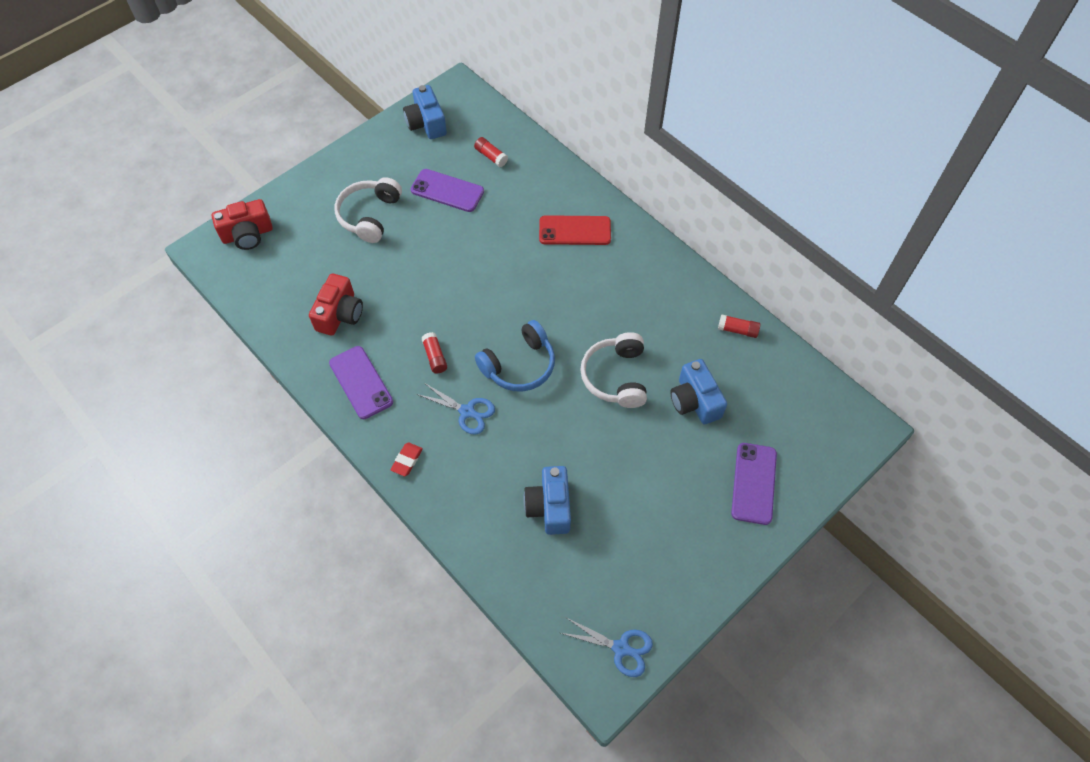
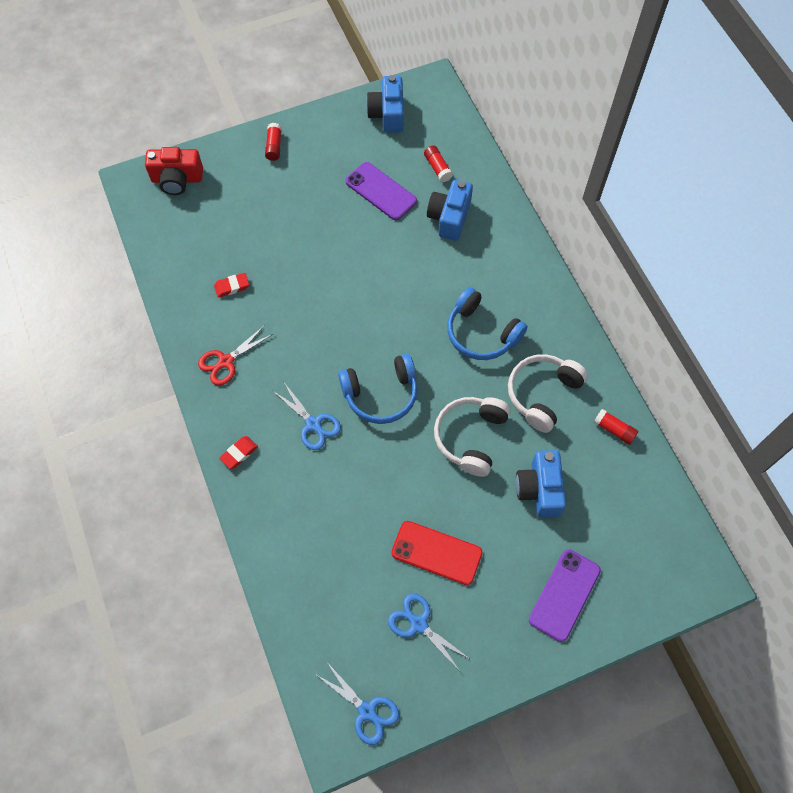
camera: 20 degrees right, 5 degrees up
red camera [309,274,363,336] -> red eraser [214,273,249,298]
purple phone [329,346,393,419] -> red scissors [198,325,273,385]
white headphones [335,177,402,243] -> white headphones moved to [508,354,588,433]
red glue stick [422,332,447,374] -> red glue stick moved to [265,123,282,161]
blue camera [523,466,571,535] -> blue camera moved to [427,180,473,241]
red phone [539,215,611,245] -> red phone moved to [391,521,483,585]
none -> blue scissors [388,593,471,671]
none -> blue headphones [447,287,528,360]

